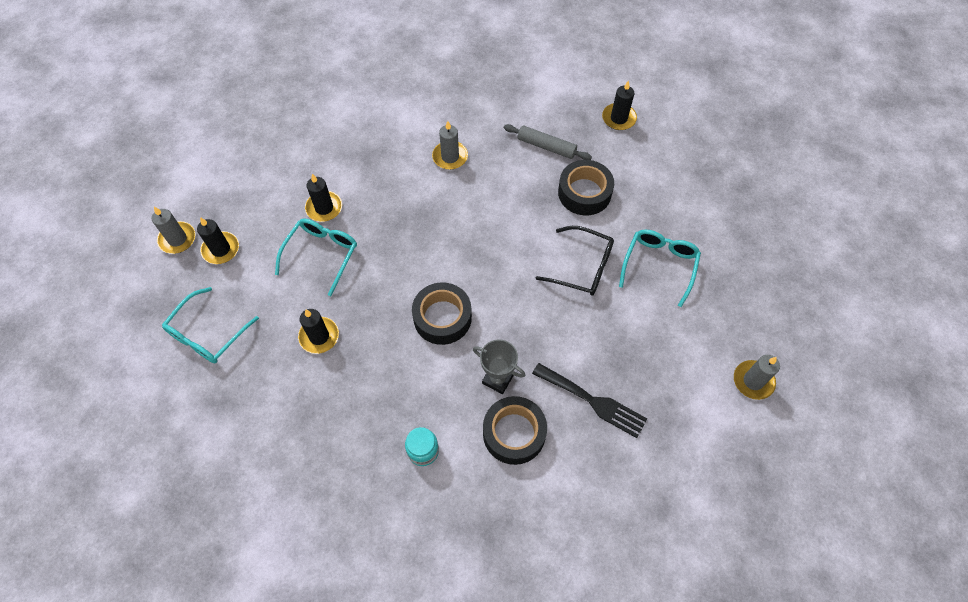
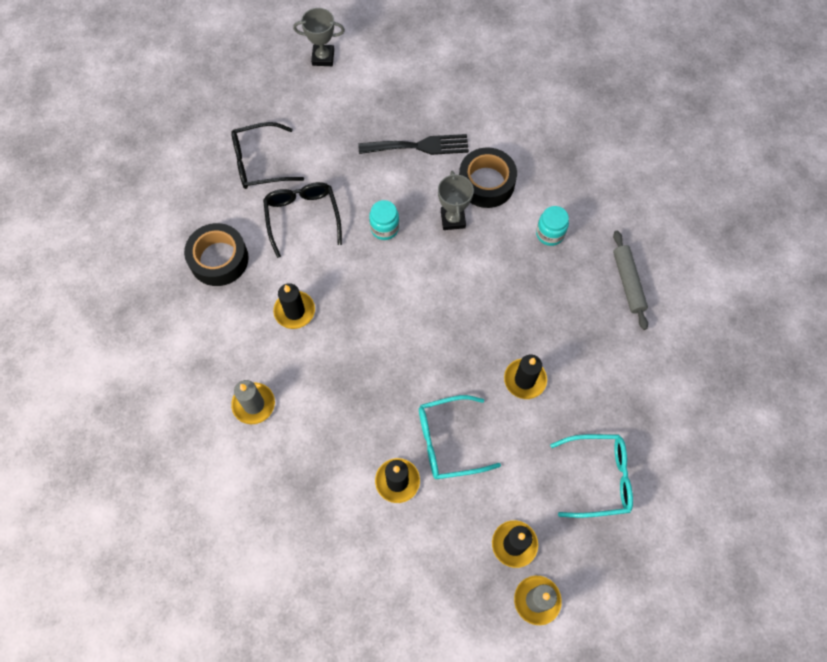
camera: 125 degrees left, 5 degrees up
black tape [412,282,472,345] -> none
grey rolling pin [504,124,592,160] -> grey rolling pin moved to [613,231,648,330]
black fork [532,363,647,438] -> black fork turned 90 degrees clockwise [359,134,469,155]
black candle [602,80,637,130] -> black candle moved to [273,283,315,329]
turquoise glasses [619,230,701,307] -> black glasses [231,122,304,189]
grey candle [734,355,780,400] -> grey trophy [293,8,345,66]
none -> turquoise jar [369,200,399,240]

